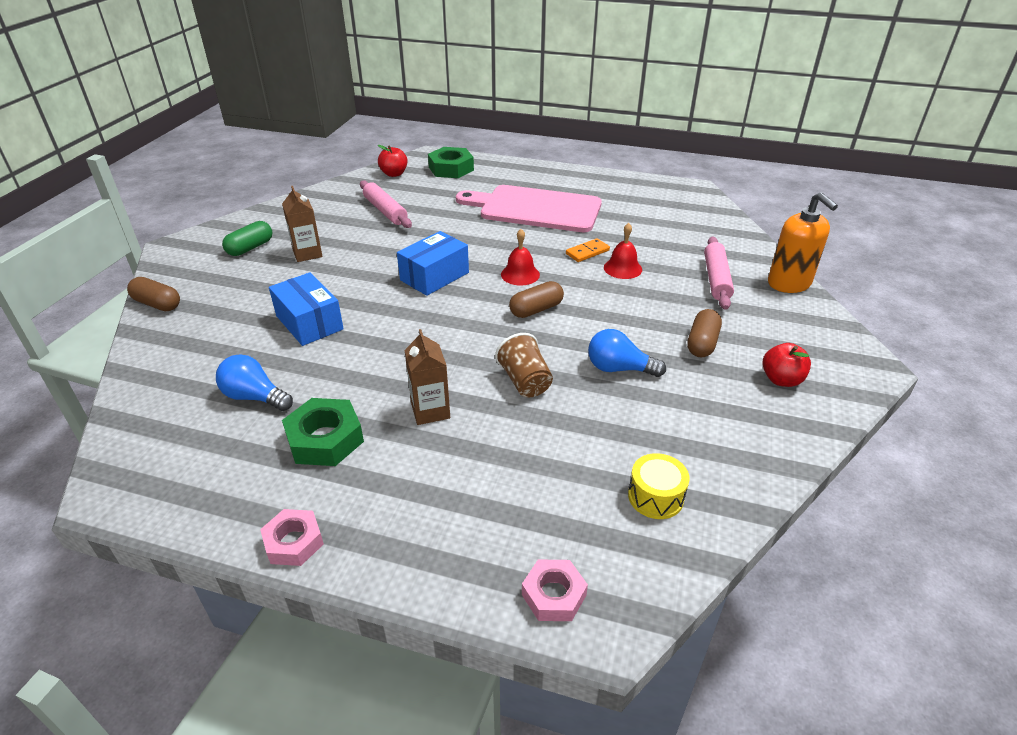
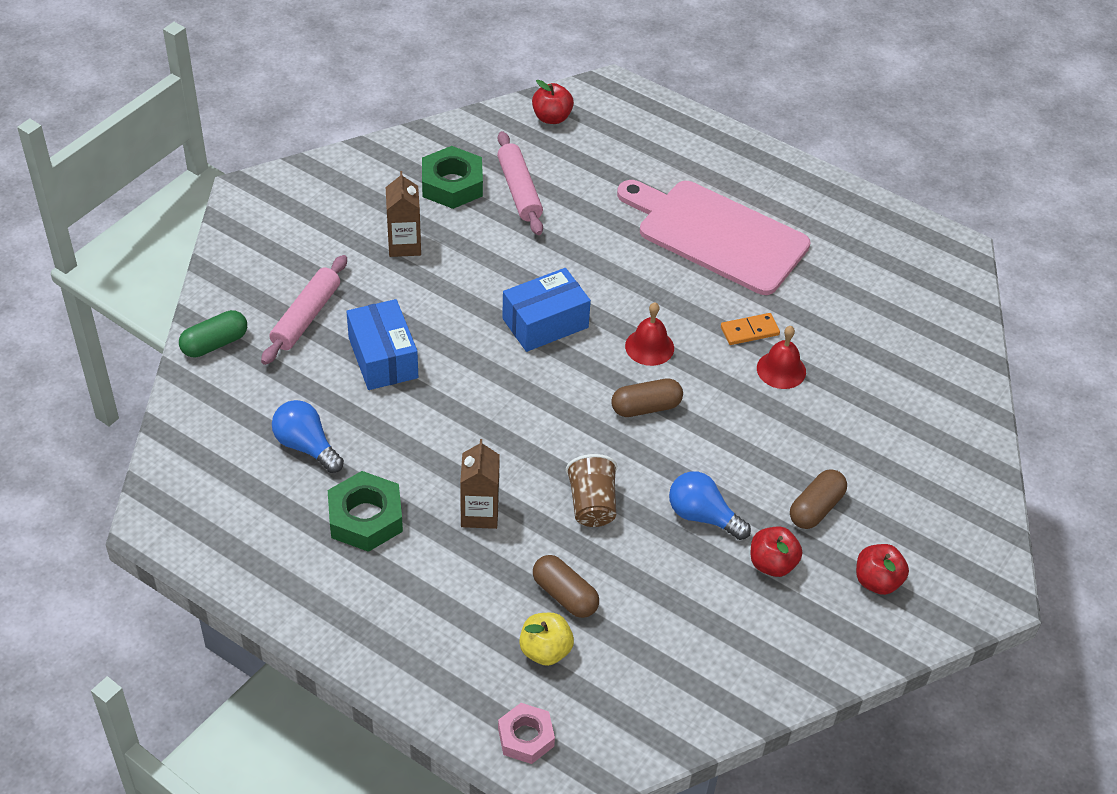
camera: 15 degrees right, 10 degrees up
brown capsule [127,277,180,311] -> brown capsule moved to [533,555,599,618]
green capsule [222,221,272,256] -> green capsule moved to [179,310,247,357]
pink nut [260,509,324,566] -> none
green nut [428,147,474,178] -> green nut moved to [422,146,483,209]
yellow drum [628,453,690,519] -> none
pink rolling pin [704,236,734,310] -> pink rolling pin moved to [261,255,347,365]
orange soap dispenser [768,192,838,293] -> none
none -> yellow apple [519,613,574,666]
none -> red apple [751,526,802,577]

